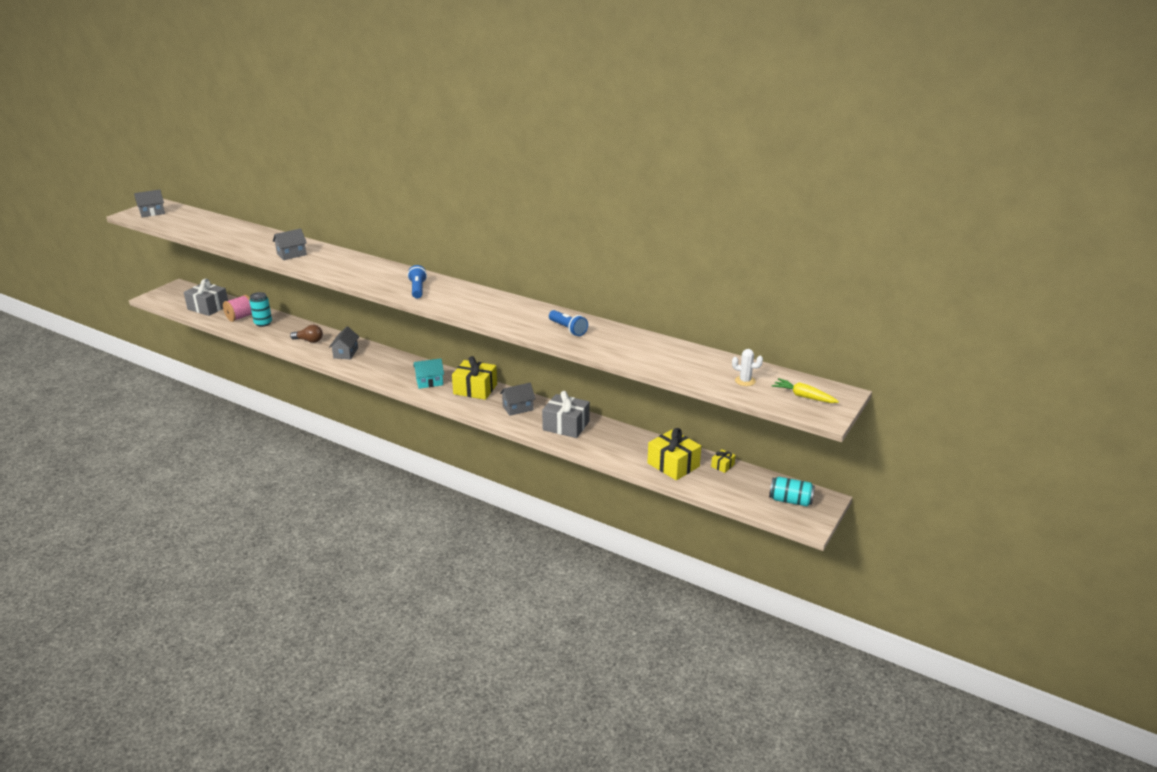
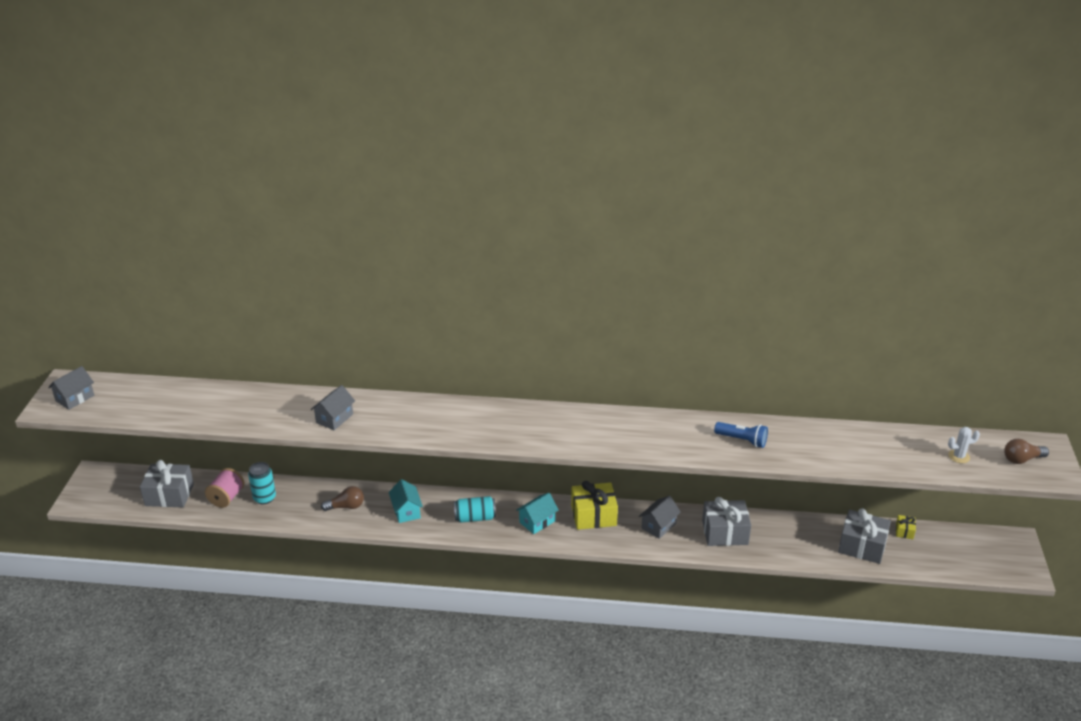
camera: 25 degrees left, 5 degrees up
grey house [329,326,359,359] -> turquoise house [389,479,423,523]
blue flashlight [408,265,427,298] -> none
yellow gift [647,428,701,480] -> grey gift [838,508,891,564]
turquoise can [769,477,815,506] -> turquoise can moved to [454,496,496,523]
yellow carrot [772,378,839,403] -> brown light bulb [1004,439,1049,464]

